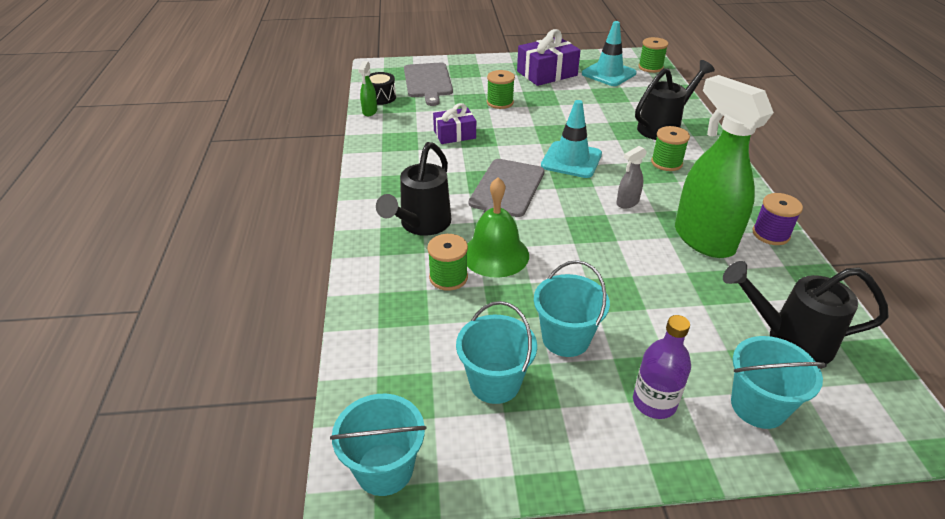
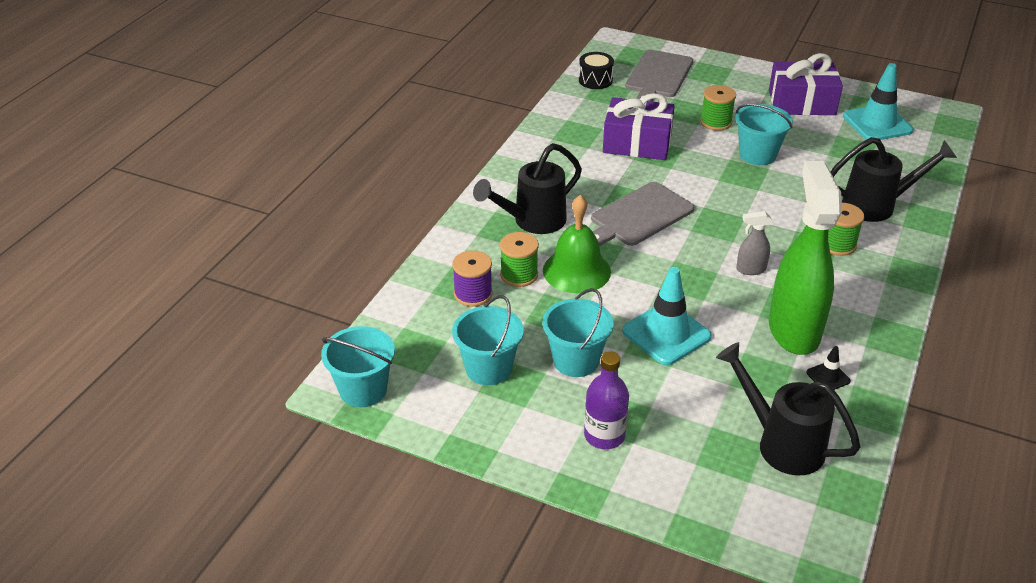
camera: 30 degrees right, 0 degrees up
green spray bottle [358,61,377,116] -> none
purple gift [433,103,476,144] -> purple gift [603,93,675,160], size x1.56
turquoise traffic cone [541,100,602,178] -> turquoise traffic cone moved to [622,267,712,365]
green spool [638,37,668,73] -> none
turquoise bucket [731,336,827,429] -> turquoise bucket moved to [736,104,793,165]
purple spool [753,193,803,245] -> purple spool moved to [452,250,493,307]
none -> black traffic cone [806,346,851,390]

